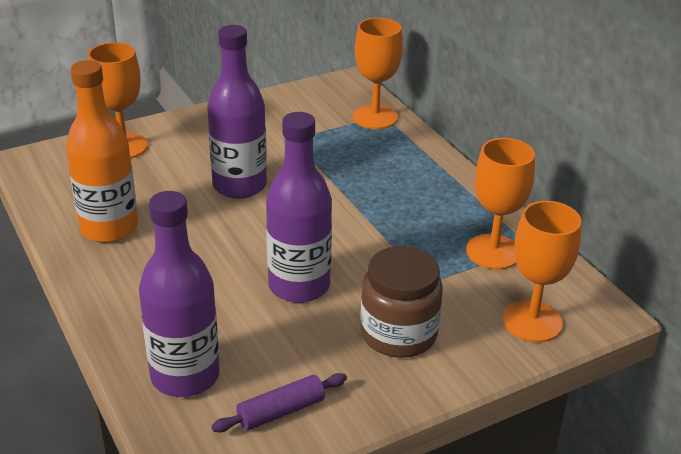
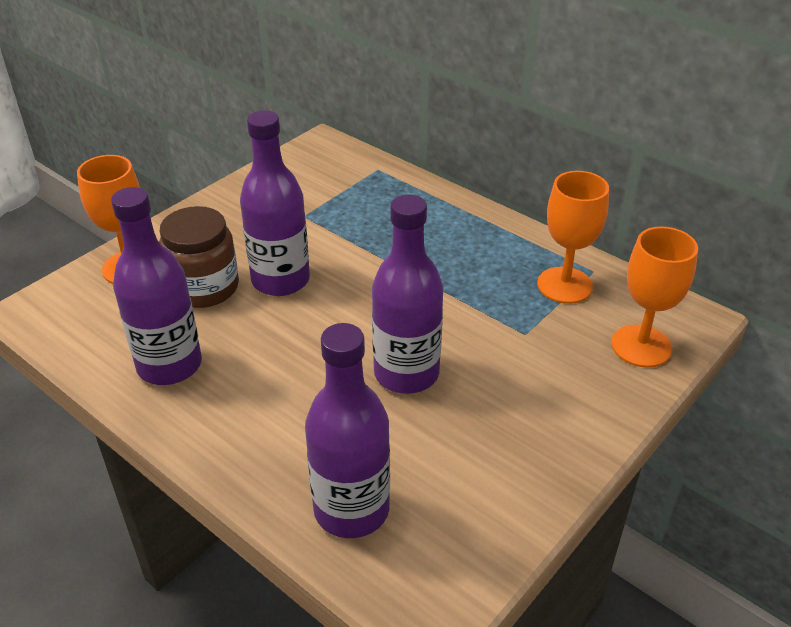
camera: 20 degrees left, 5 degrees up
orange bottle [66,60,138,243] -> purple bottle [111,187,202,385]
purple rolling pin [211,373,347,432] -> none
orange goblet [353,18,403,129] -> none
brown jar [360,246,443,358] -> brown jar moved to [159,206,239,308]

